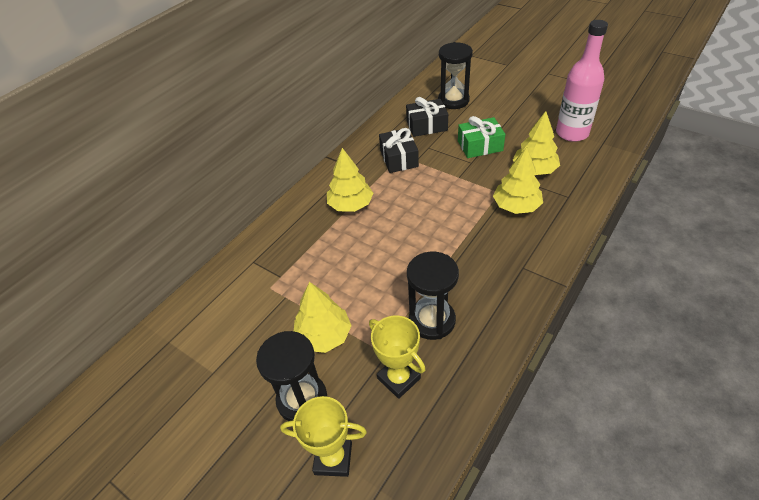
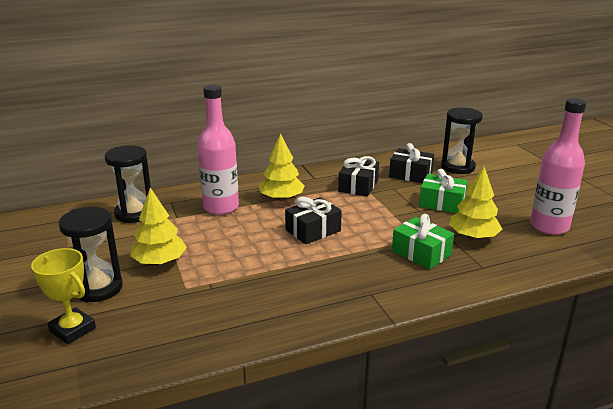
camera: 30 degrees right, 20 degrees down
yellow trophy [369,316,425,399] -> none
black hourglass [407,252,459,340] -> black hourglass moved to [104,145,151,223]
yellow tree [493,147,543,214] -> green gift [392,214,454,269]
none -> pink bottle [198,85,239,215]
none -> black gift [285,197,342,244]

